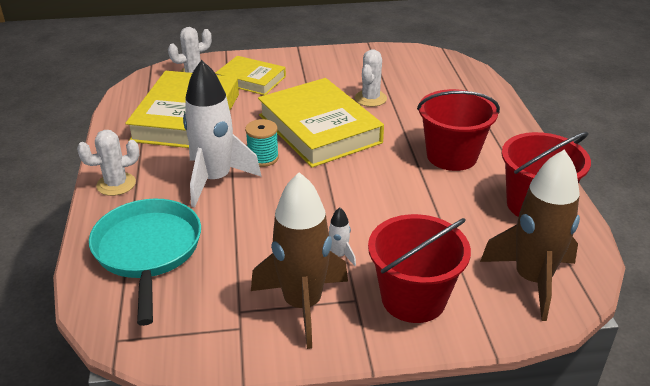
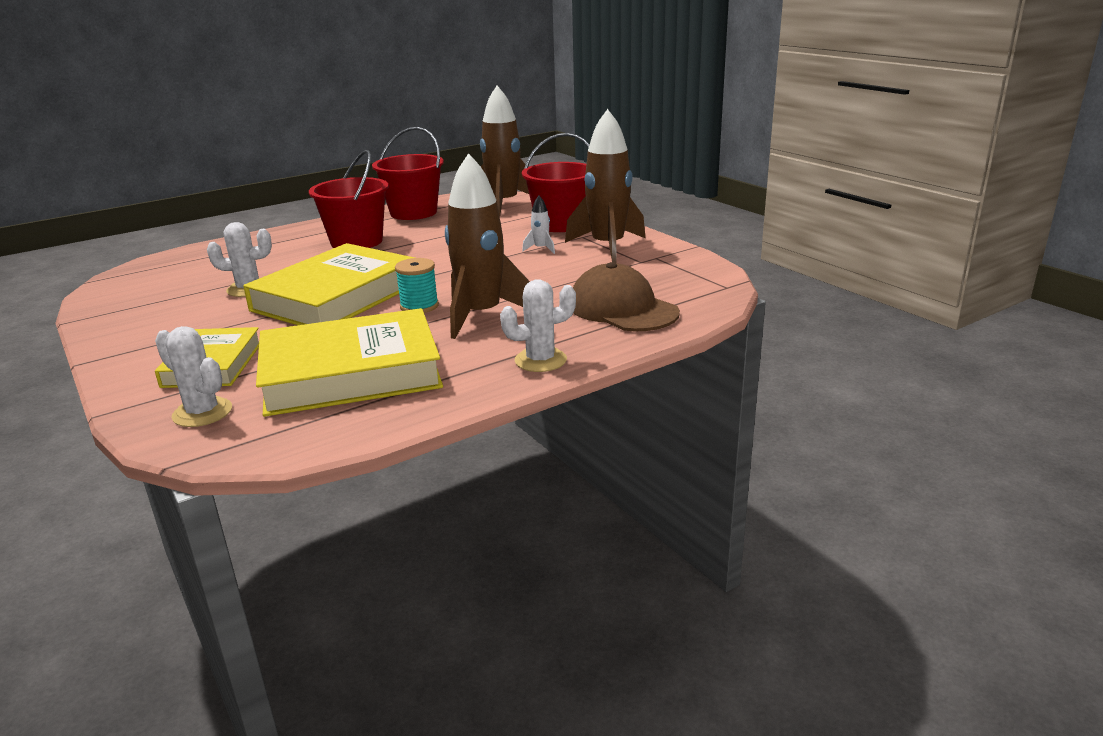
camera: 115 degrees left, 10 degrees down
white cactus [77,130,139,196] -> white cactus turned 60 degrees counterclockwise [500,280,576,372]
turquoise pan [89,199,201,326] -> brown cap [573,262,680,332]
white rocket [183,60,262,207] -> brown rocket [445,153,530,339]

